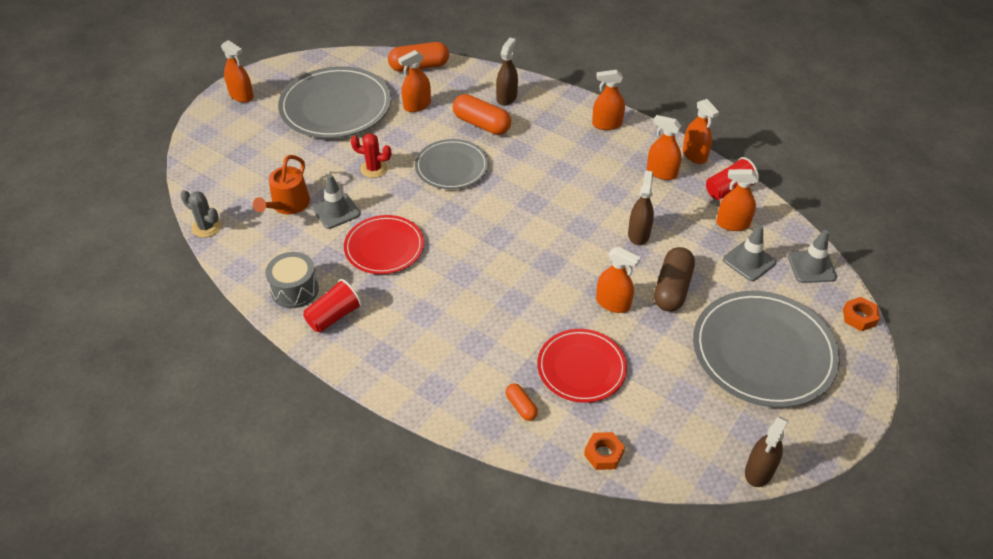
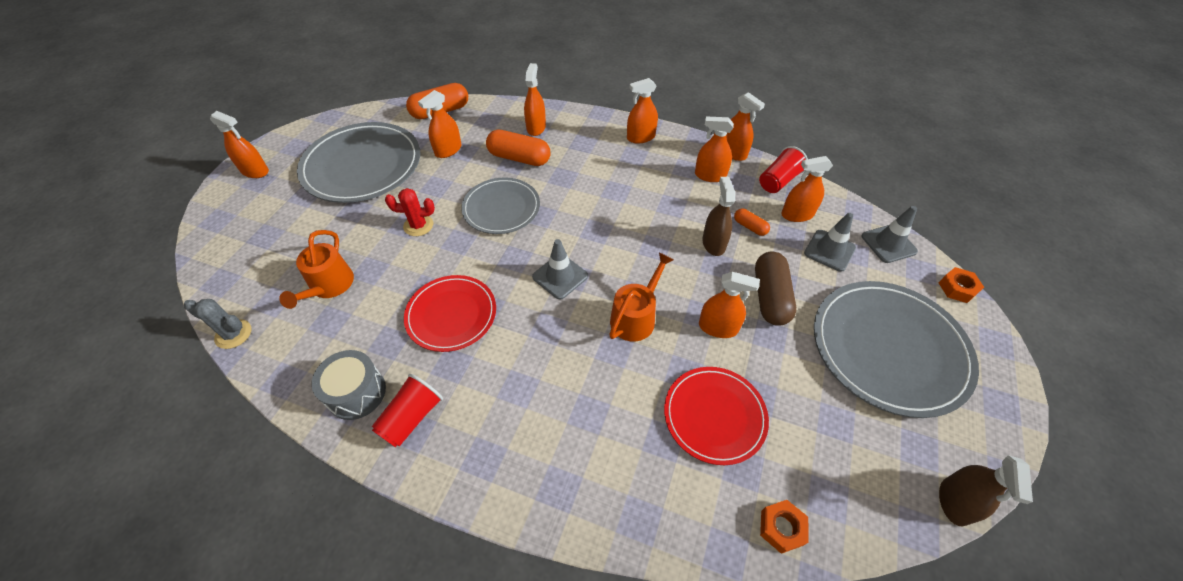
camera: 15 degrees left, 5 degrees up
grey traffic cone [312,174,360,229] -> grey traffic cone moved to [532,239,588,299]
brown spray bottle [496,38,518,106] -> orange spray bottle [524,63,546,136]
orange capsule [506,384,538,421] -> orange capsule moved to [734,208,770,236]
none -> orange watering can [609,252,674,342]

